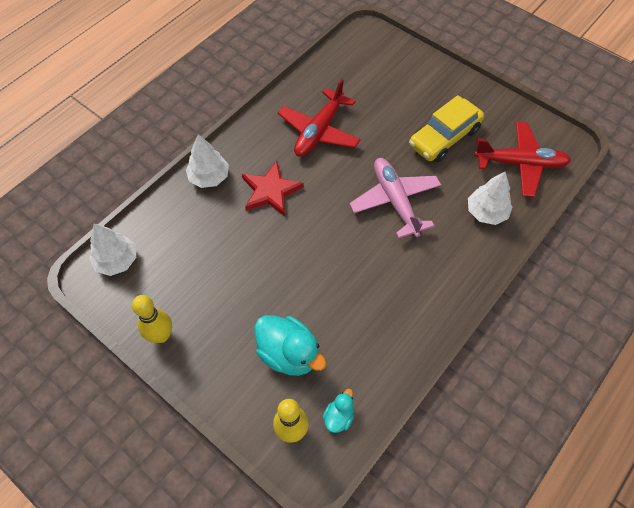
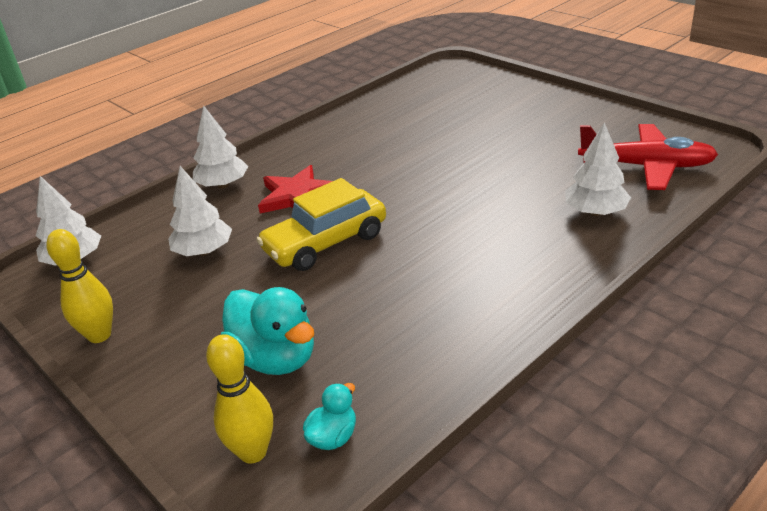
camera: 10 degrees right, 25 degrees down
red plane [278,79,361,157] -> none
pink plane [349,158,441,239] -> none
yellow car [409,95,484,162] -> yellow car moved to [256,178,386,271]
none -> white tree [168,166,232,256]

